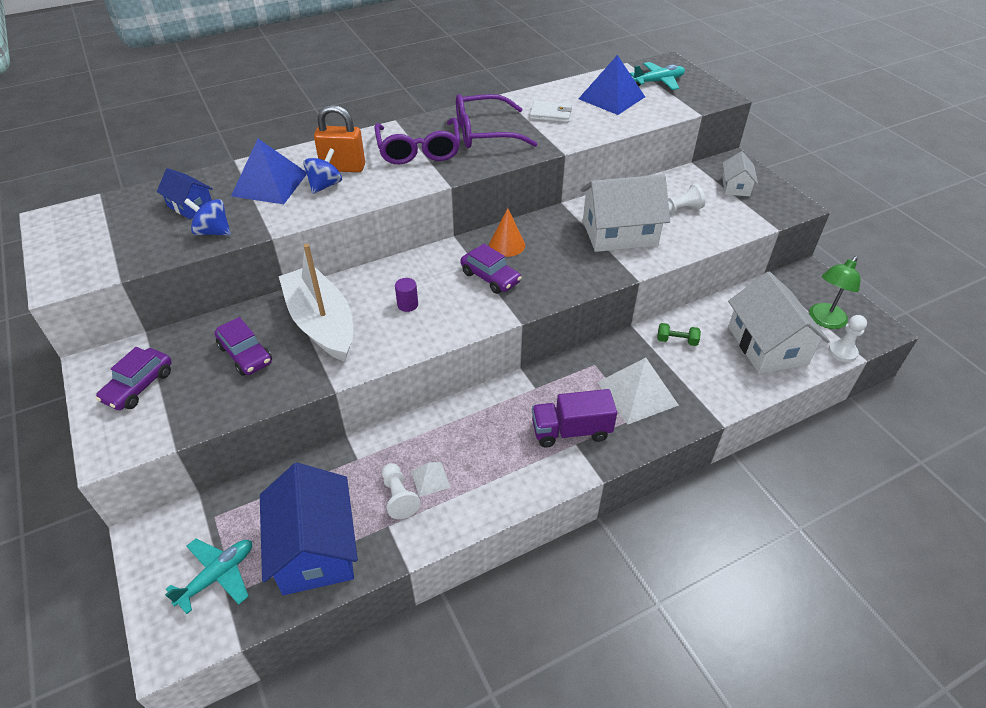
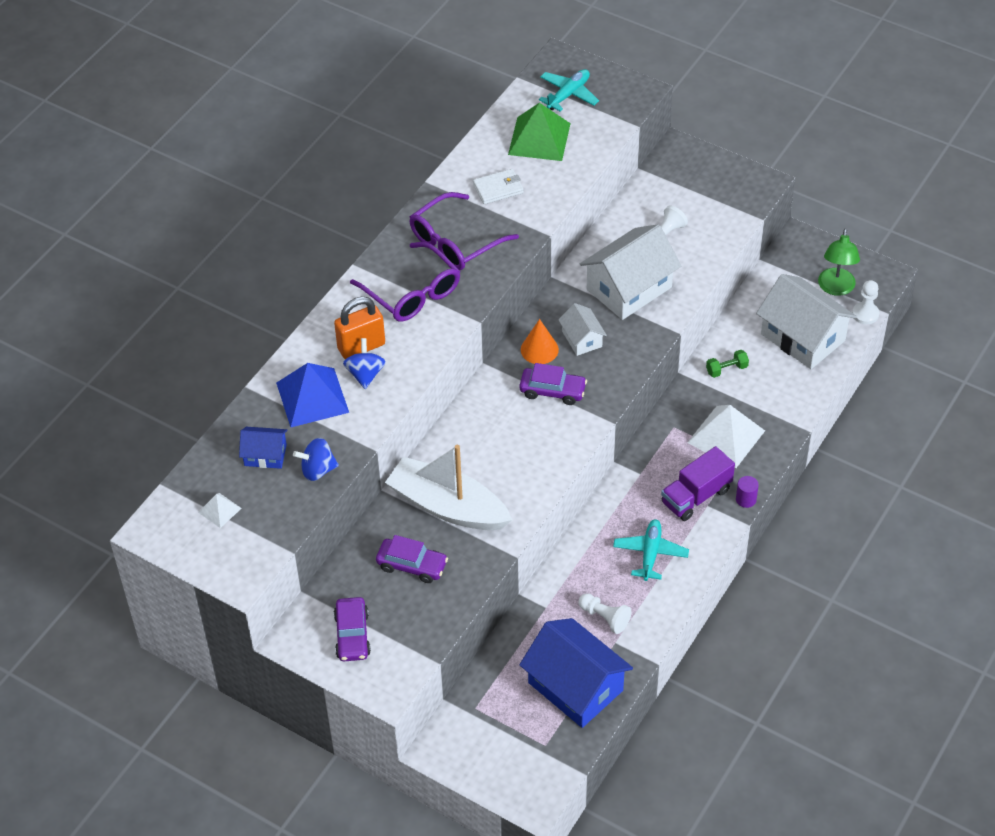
camera: 30 degrees left, 5 degrees up
turquoise plane [165,539,252,614] -> turquoise plane moved to [613,519,689,581]
purple cylinder [395,278,418,312] -> purple cylinder moved to [736,476,759,508]
white pyramid [411,462,451,497] -> white pyramid moved to [198,493,242,528]
blue pyramid [578,55,645,115] -> green pyramid [508,103,571,161]
white house [722,151,758,196] -> white house moved to [558,303,607,356]

